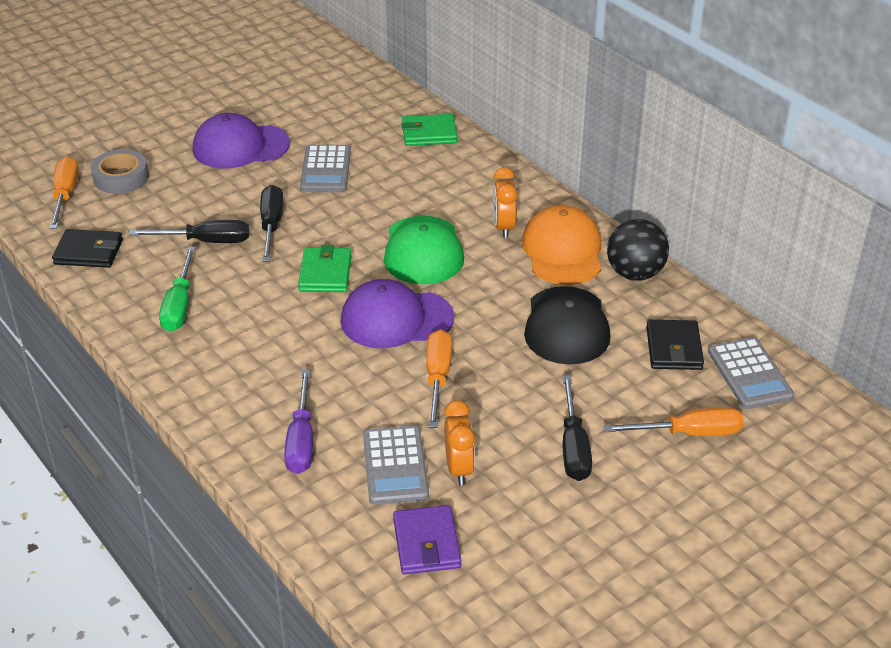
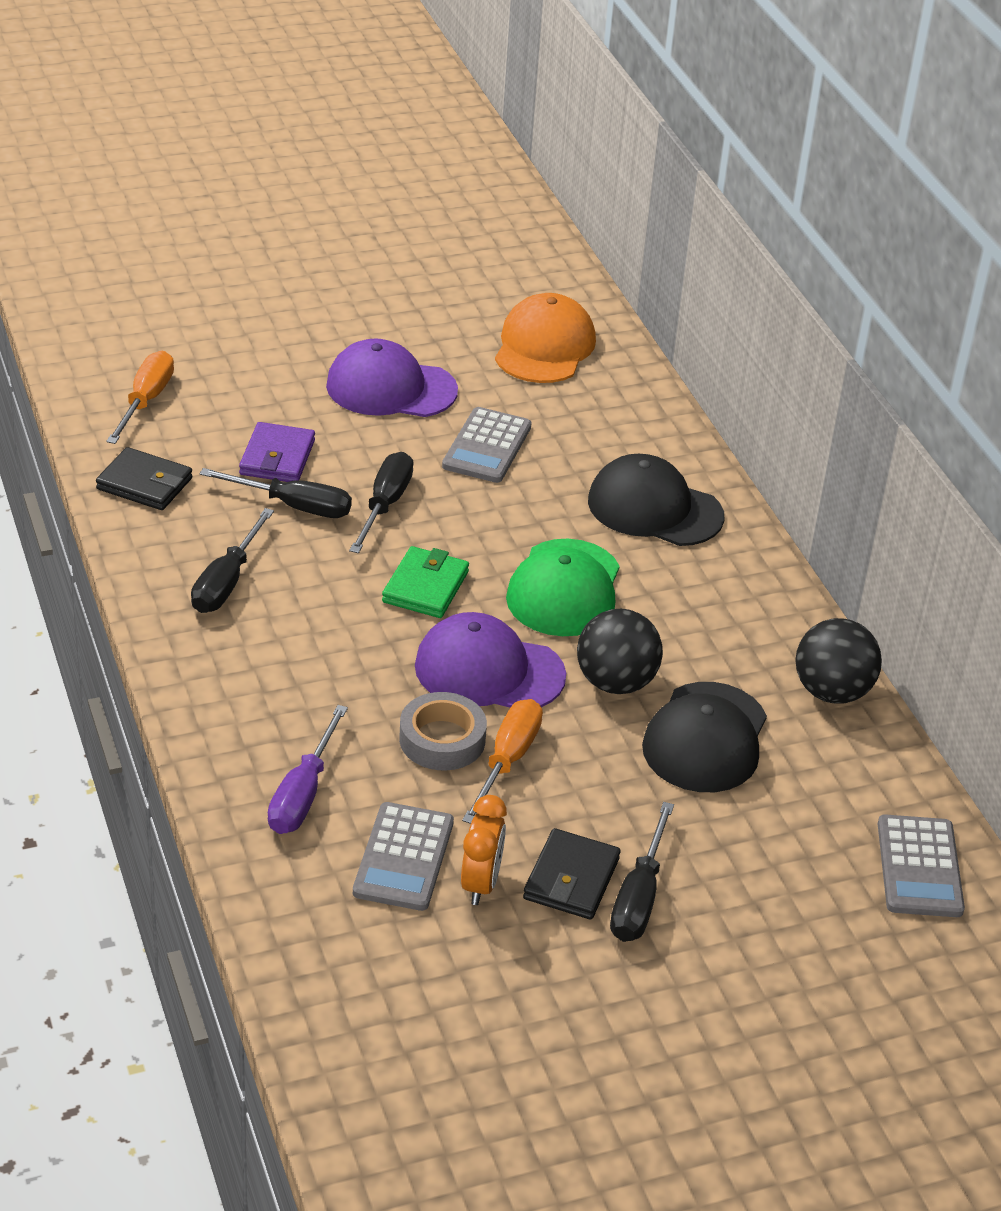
camera: 15 degrees right, 0 degrees up
grey tape [91,149,149,194] -> grey tape moved to [399,692,487,771]
green screwdriver [159,247,196,332] -> black screwdriver [191,508,274,613]
purple wallet [393,505,461,574] -> purple wallet moved to [239,422,315,482]
green wallet [401,114,458,146] -> none
orange clock [493,167,518,238] -> none
orange cap [522,205,601,285] -> orange cap moved to [495,293,596,383]
orange screwdriver [603,407,744,436] -> none
black wallet [646,320,704,370] -> black wallet moved to [523,828,620,920]
none -> black ball [577,609,663,694]
none -> black cap [588,454,724,546]

